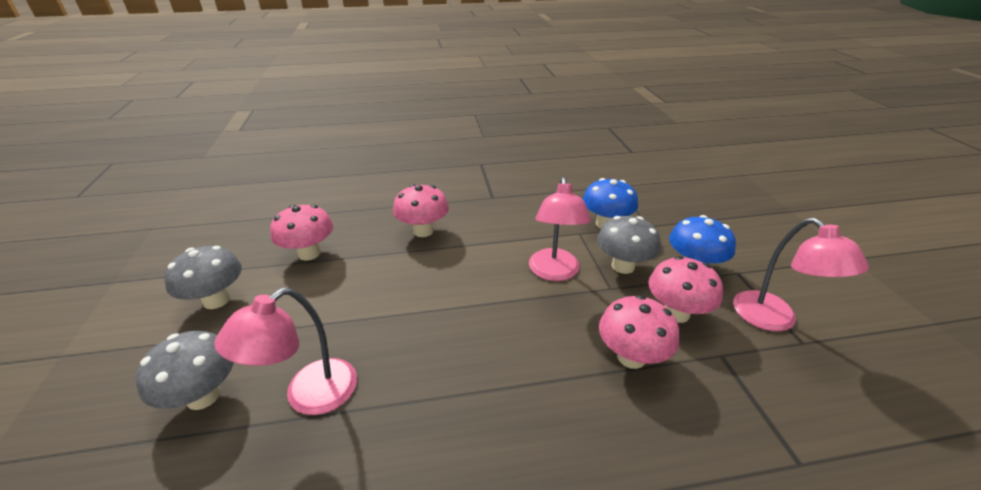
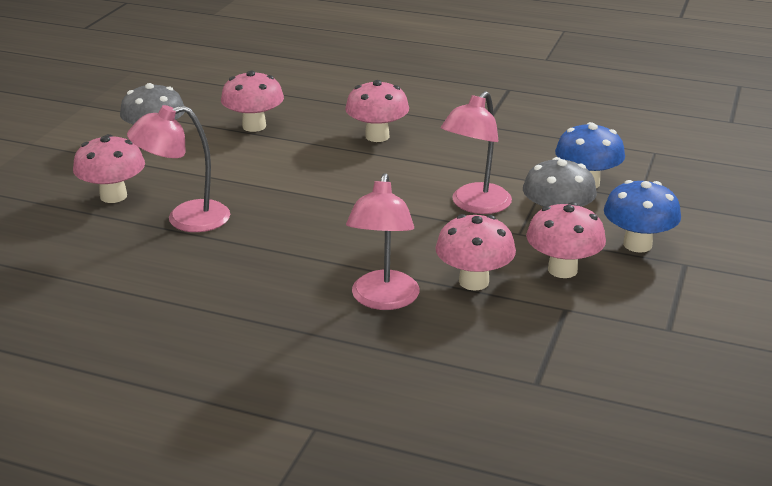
camera: 30 degrees right, 5 degrees down
grey mushroom [136,331,234,410] -> pink mushroom [73,134,145,203]
pink lamp [733,218,869,331] -> pink lamp moved to [346,173,420,310]

